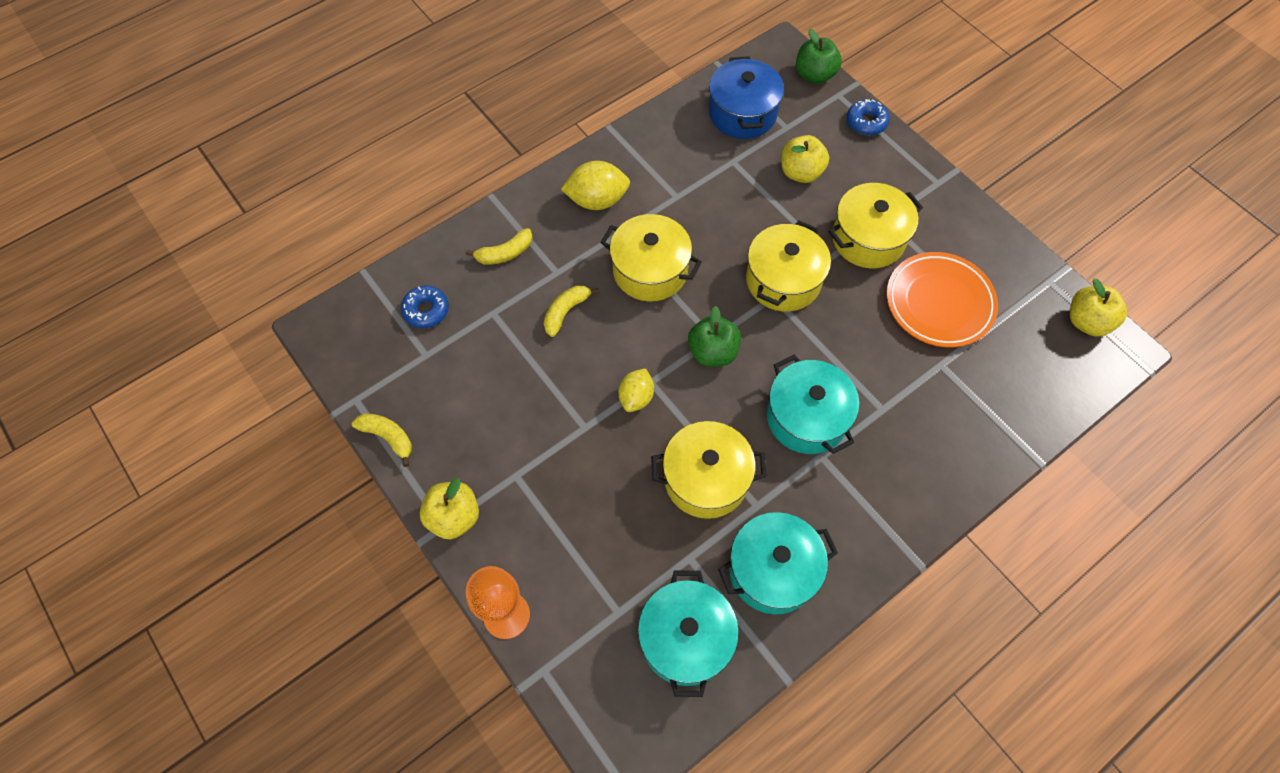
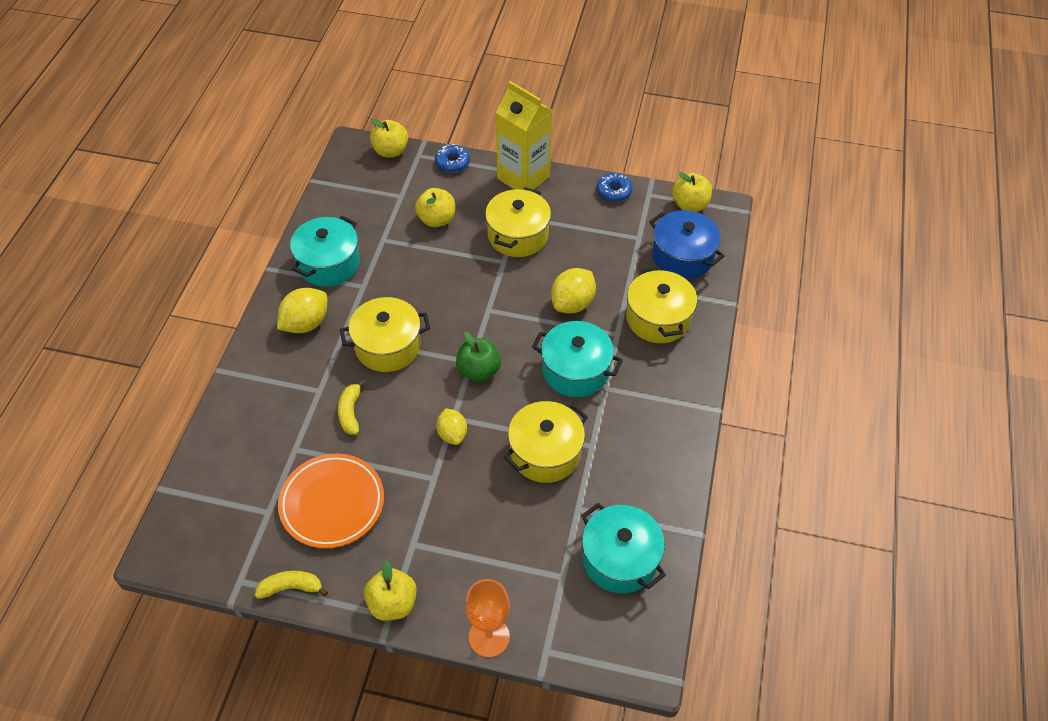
camera: 40 degrees left, 10 degrees down
blue donut [401,286,449,328] -> blue donut moved to [597,173,632,202]
yellow banana [466,228,533,265] -> none
blue pot [709,56,784,139] -> blue pot moved to [649,210,724,279]
turquoise pot [718,512,838,615] -> turquoise pot moved to [290,216,360,287]
yellow pot [746,220,831,312] -> yellow pot moved to [626,267,697,343]
green apple [796,29,842,84] -> yellow apple [370,119,408,157]
orange plate [886,252,998,347] -> orange plate moved to [278,454,384,548]
none -> yellow carton [495,81,553,190]
none -> yellow lemon [551,268,596,314]

